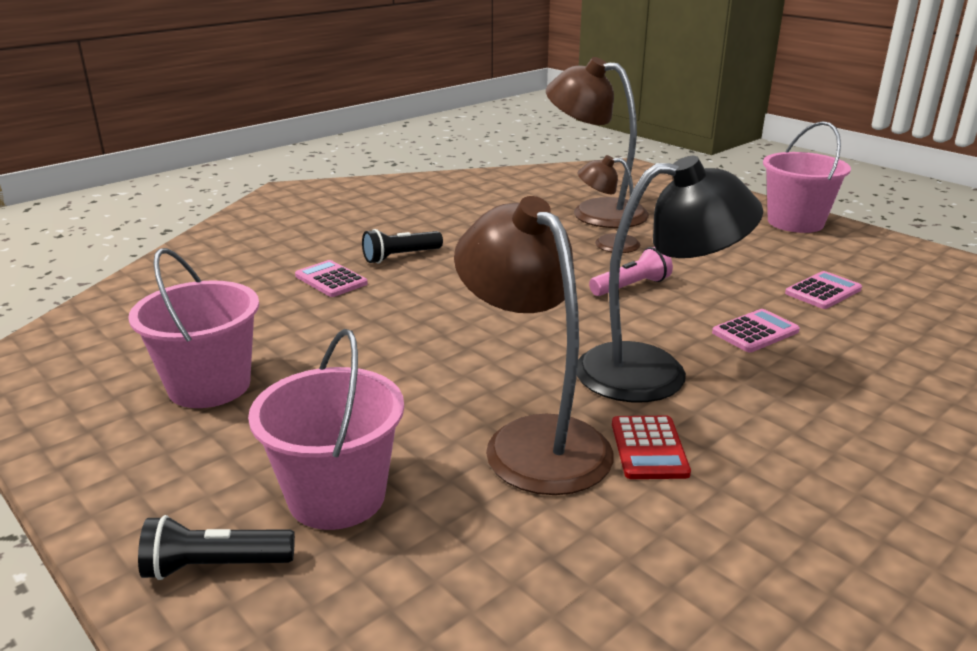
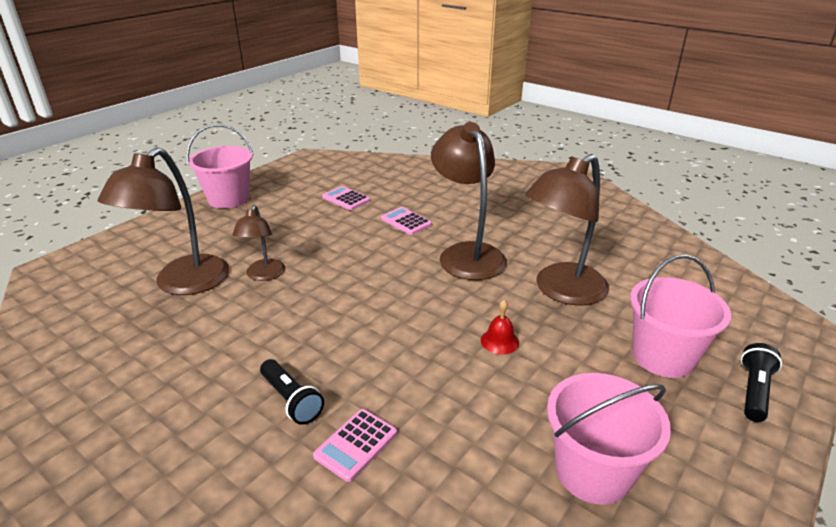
camera: 100 degrees left, 5 degrees up
black flashlight [138,515,295,580] -> black flashlight turned 135 degrees counterclockwise [741,343,782,422]
black lamp [577,156,763,402] -> brown lamp [431,122,507,280]
pink flashlight [589,247,673,296] -> none
red calculator [612,416,691,479] -> none
none -> red bell [481,300,519,355]

